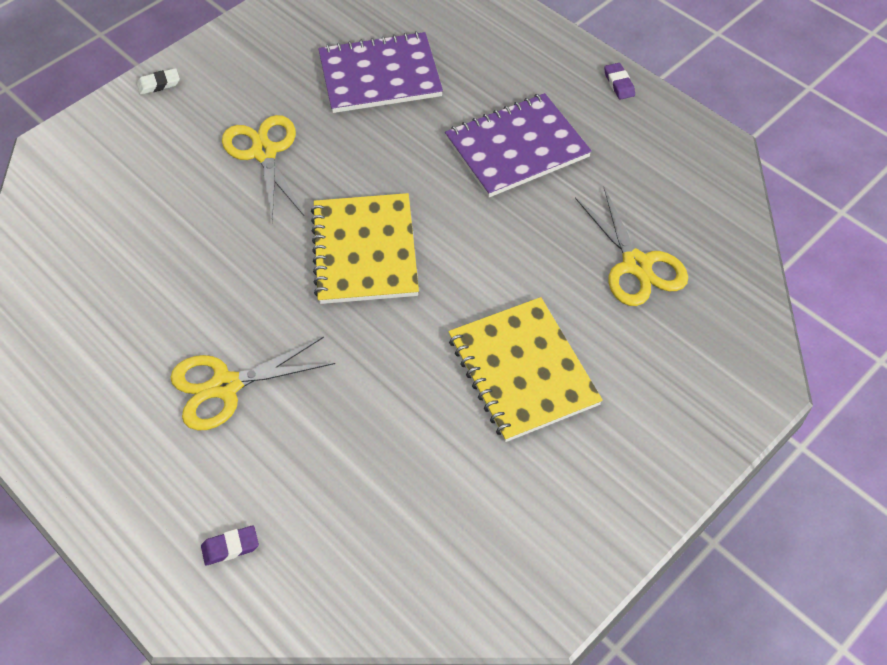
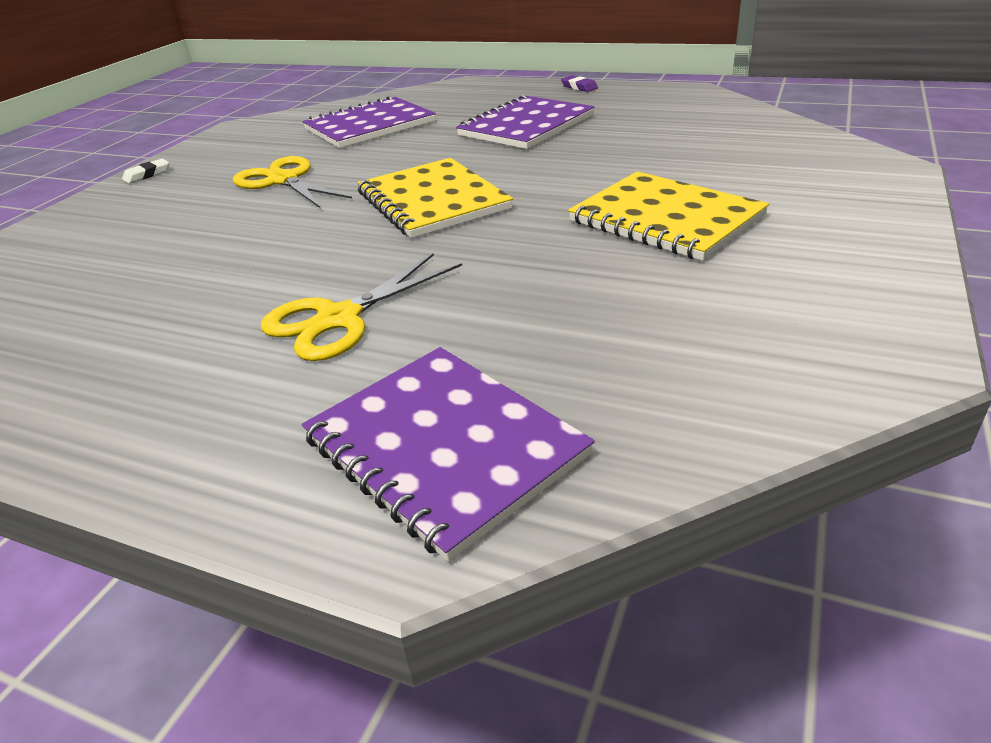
camera: 20 degrees left, 20 degrees down
purple eraser [201,525,259,566] -> purple notebook [301,347,595,562]
yellow scissors [575,187,688,306] -> none

